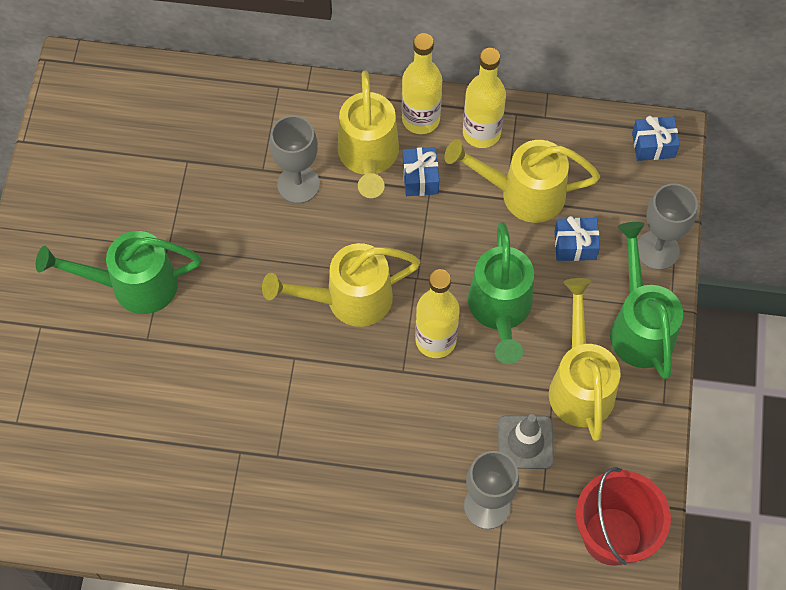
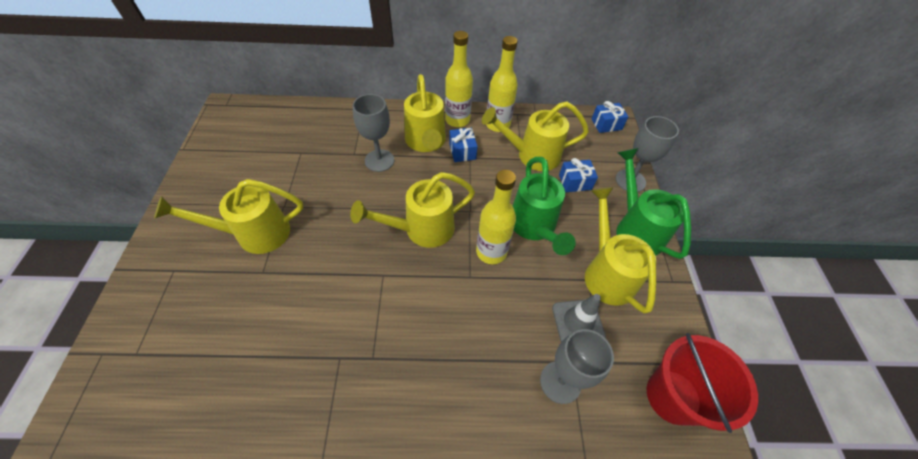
camera: 10 degrees left, 10 degrees down
green watering can [36,231,201,314] -> yellow watering can [154,179,303,254]

